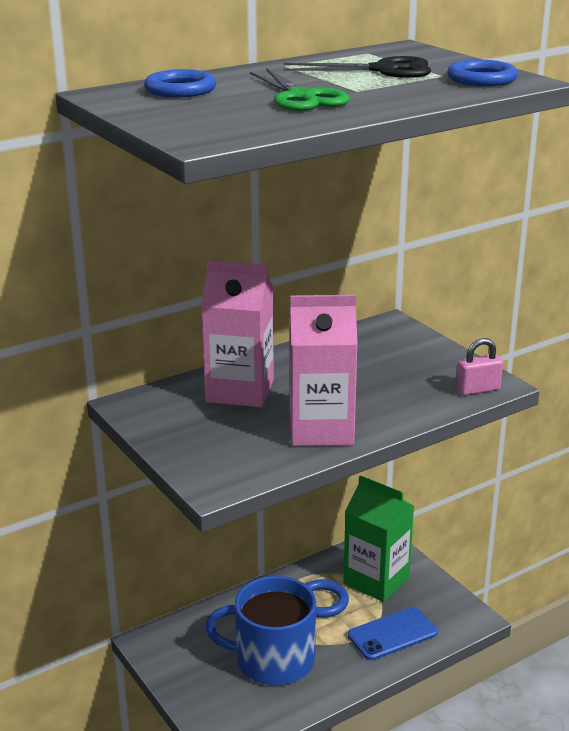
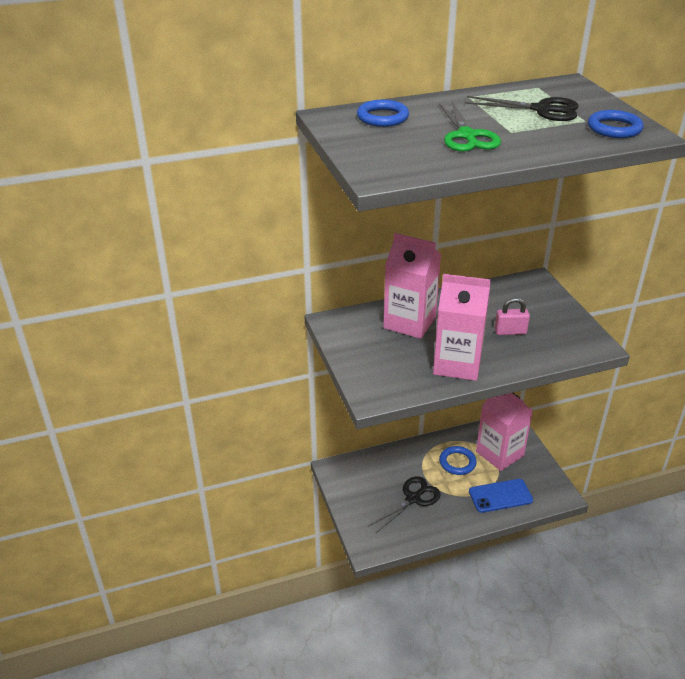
camera: 15 degrees right, 10 degrees up
blue mug [205,576,316,685] -> black scissors [369,476,441,533]
green carton [343,475,414,602] -> pink carton [476,393,533,471]
pink padlock [456,338,503,395] -> pink padlock moved to [495,297,530,335]

